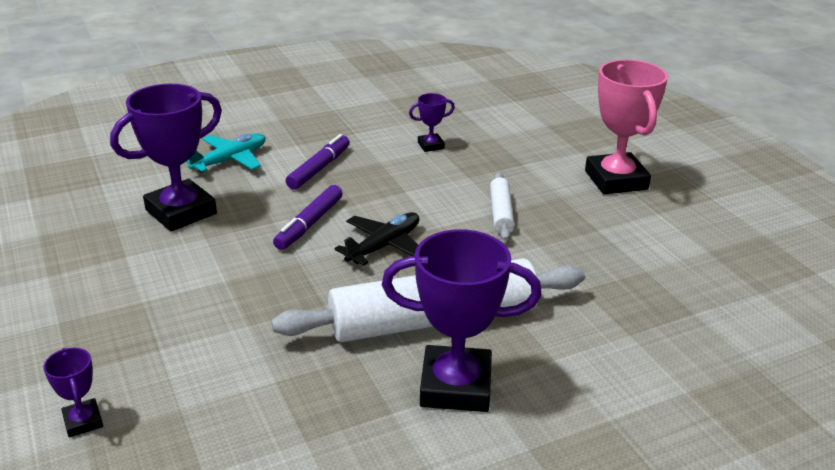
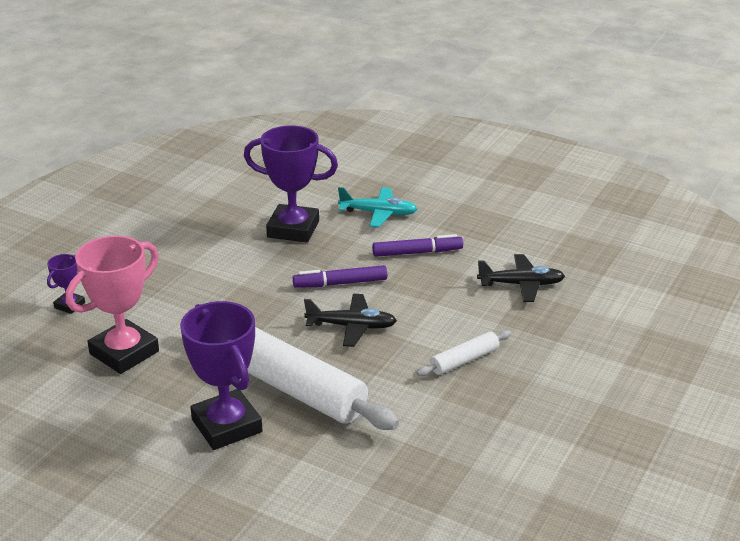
camera: 55 degrees right, 0 degrees up
purple trophy [409,93,455,152] -> black plane [477,254,565,302]
pink trophy [585,60,668,194] -> pink trophy moved to [66,236,159,374]

